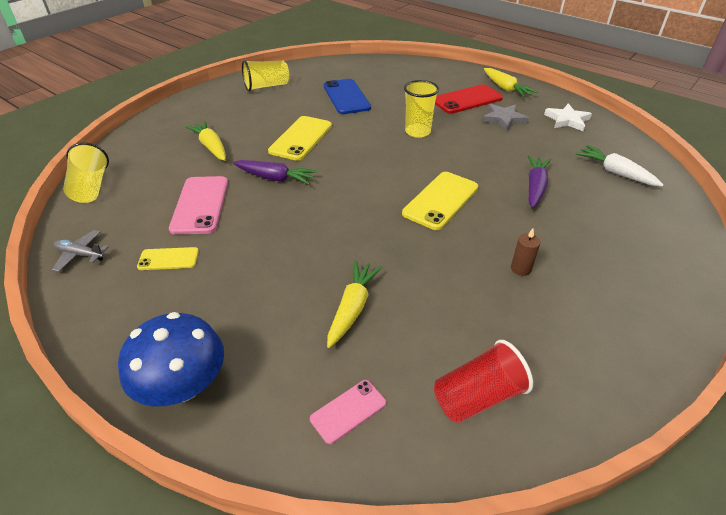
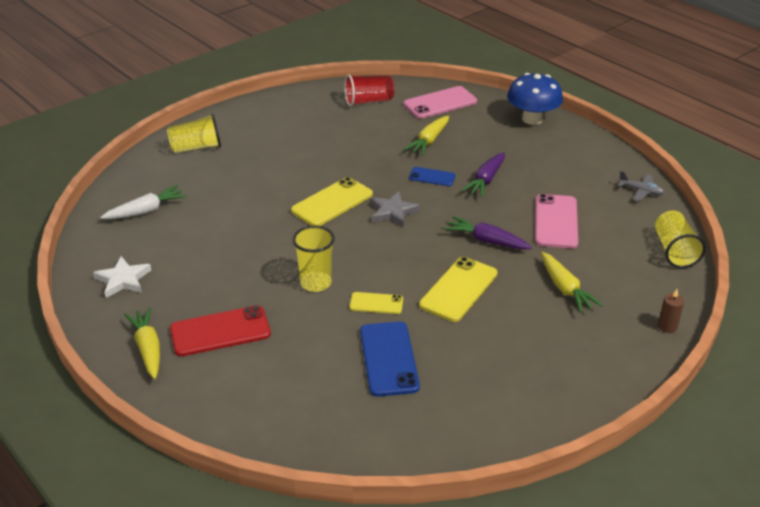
camera: 170 degrees left, 5 degrees down
yellow phone [137,247,199,270] -> yellow phone moved to [349,292,403,314]
yellow cup [242,60,289,92] -> yellow cup moved to [167,114,221,153]
pink phone [310,380,386,444] -> pink phone [403,86,477,119], size x1.77
grey star [482,104,529,131] -> grey star moved to [370,191,420,227]
brown candle [511,228,540,276] -> brown candle moved to [658,289,684,333]
purple carrot [528,155,551,208] -> purple carrot moved to [461,152,505,197]
white carrot [576,145,664,186] -> white carrot turned 90 degrees counterclockwise [100,185,187,219]
none -> blue phone [409,167,456,186]

